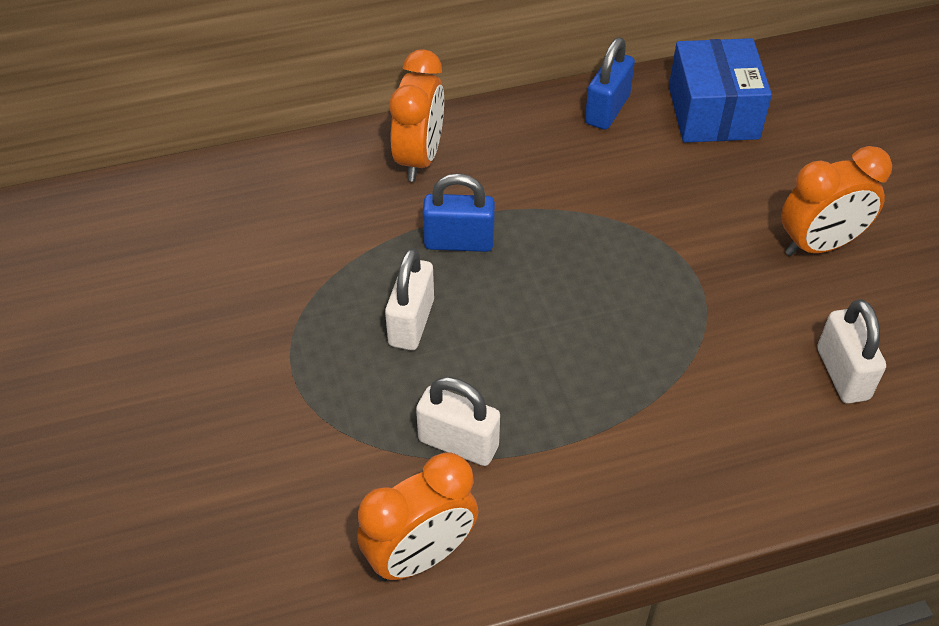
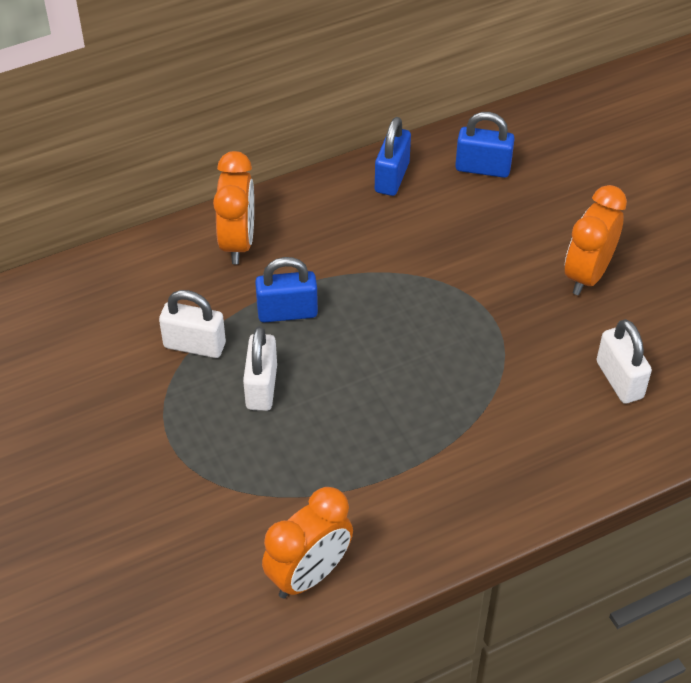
camera: 10 degrees left, 0 degrees up
white padlock [416,377,500,466] -> white padlock moved to [159,290,226,358]
blue box [669,38,772,143] -> blue padlock [455,112,515,178]
orange clock [781,146,892,256] -> orange clock turned 150 degrees clockwise [564,185,627,295]

